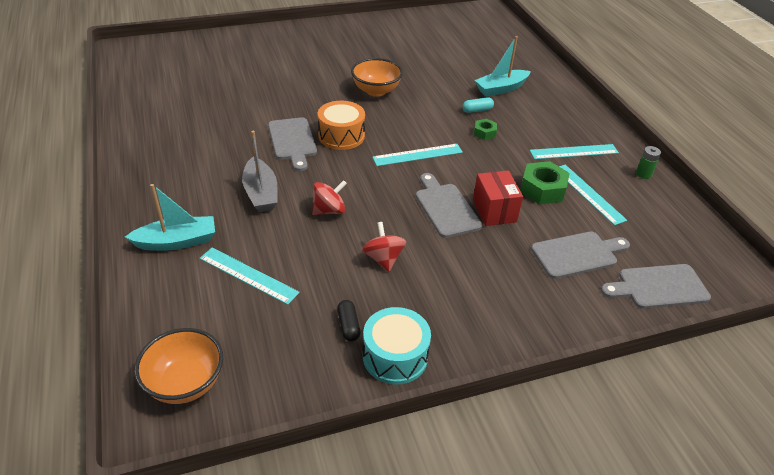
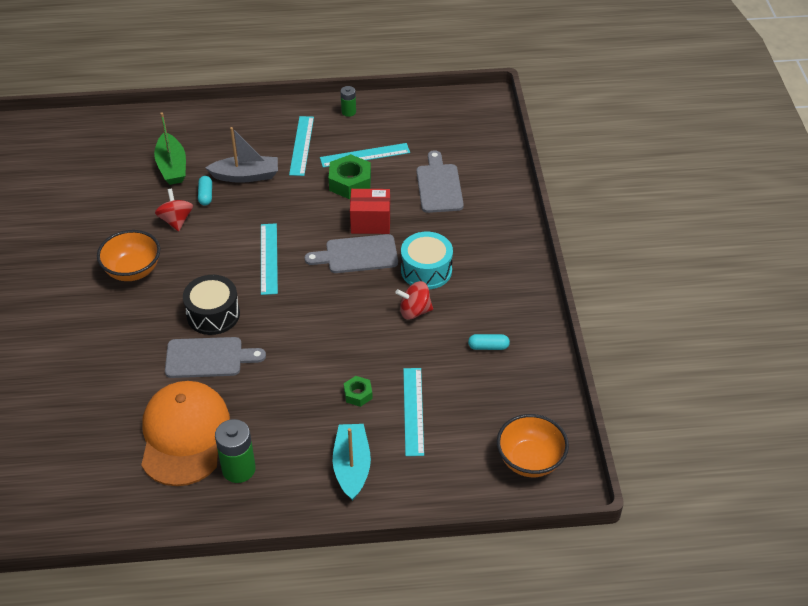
camera: 75 degrees left, 5 degrees up
turquoise ruler [200,248,300,305] -> turquoise ruler turned 45 degrees counterclockwise [403,368,424,456]
grey boat [242,131,278,212] -> grey boat moved to [205,127,278,183]
red spinning top [312,180,347,215] -> red spinning top moved to [155,189,193,231]
orange drum [318,101,365,150] -> black drum [183,275,240,335]
black capsule [337,300,361,341] -> turquoise capsule [468,334,510,350]
turquoise drum [363,307,431,384] -> turquoise drum moved to [401,232,453,289]
green nut [474,119,497,140] -> green nut moved to [344,376,373,407]
turquoise boat [475,36,531,97] -> green boat [154,112,186,185]
grey cutting board [601,264,711,309] -> none
none -> orange cap [141,381,230,486]
none -> green battery [215,419,256,483]

